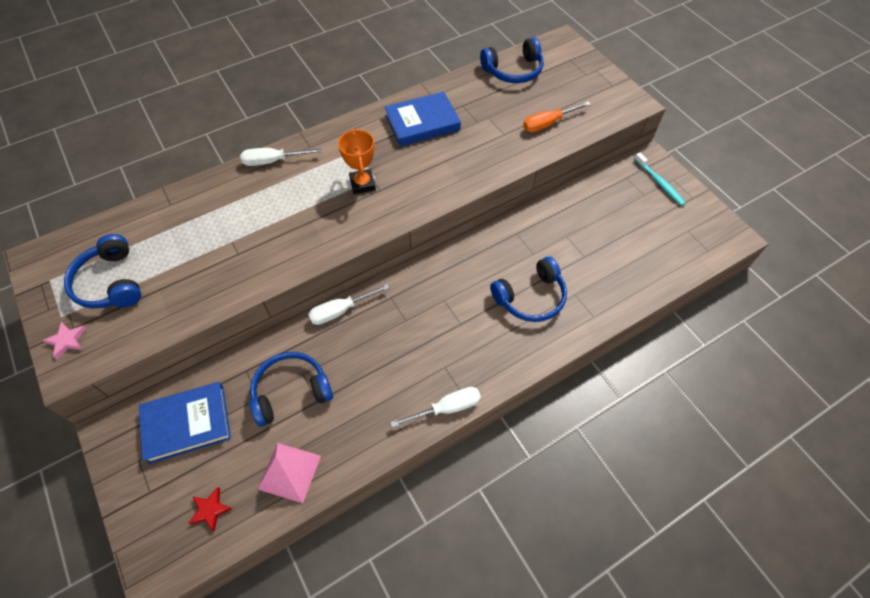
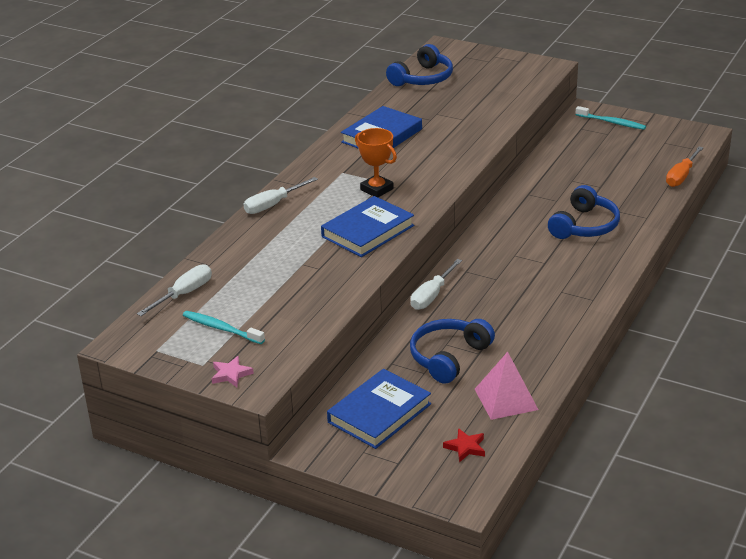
camera: 30 degrees left, 25 degrees down
blue headphones [64,234,141,309] -> turquoise toothbrush [183,311,265,344]
white screwdriver [390,387,481,428] -> white screwdriver moved to [137,264,212,316]
orange screwdriver [523,102,591,132] -> orange screwdriver moved to [666,147,703,187]
none -> blue book [321,196,414,257]

